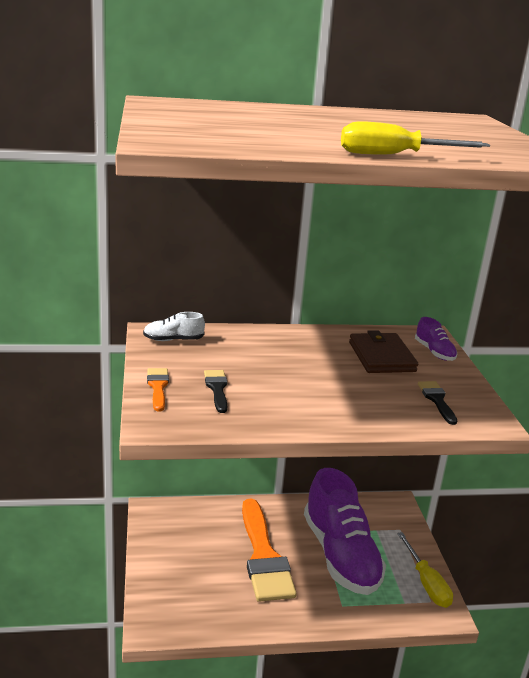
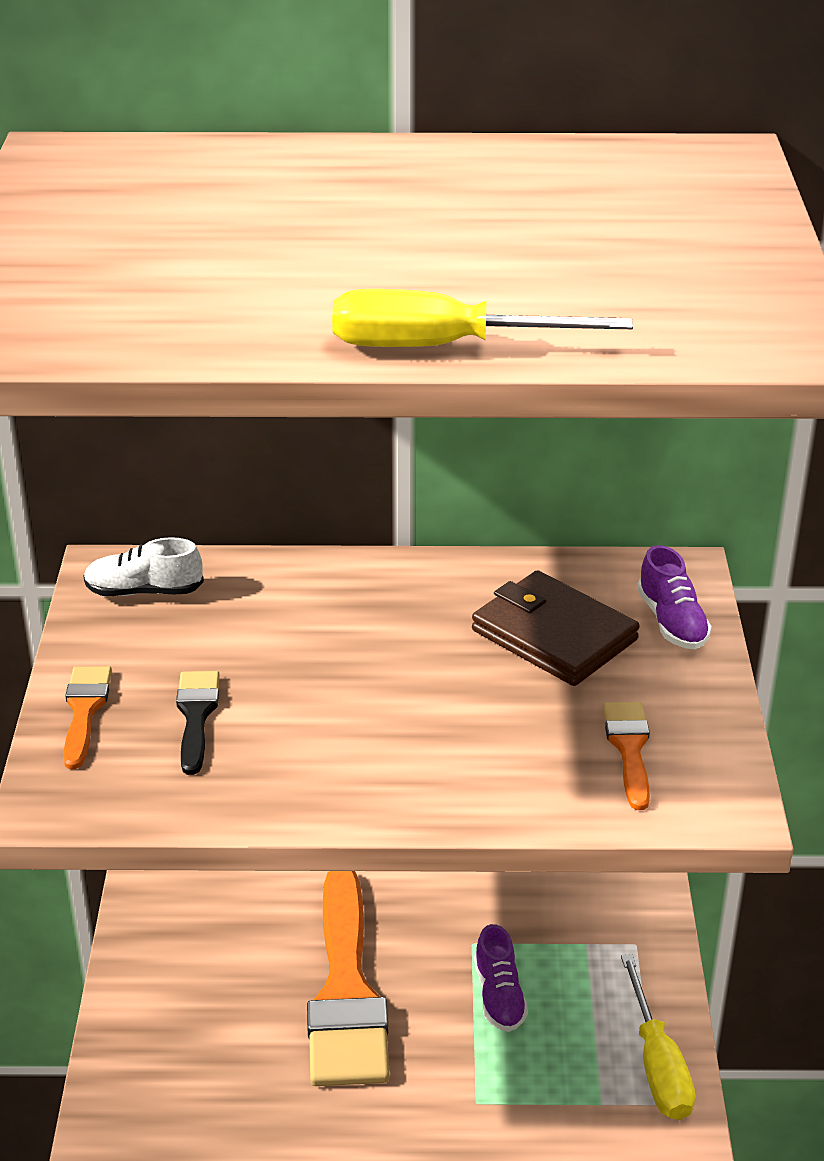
camera: 10 degrees right, 10 degrees up
purple shoe [304,468,386,595] -> purple shoe [474,924,528,1032], size x0.41
brown wallet [349,330,418,373] -> brown wallet turned 45 degrees counterclockwise [472,570,640,686]
black brush [418,381,457,425] -> orange brush [603,702,650,810]

